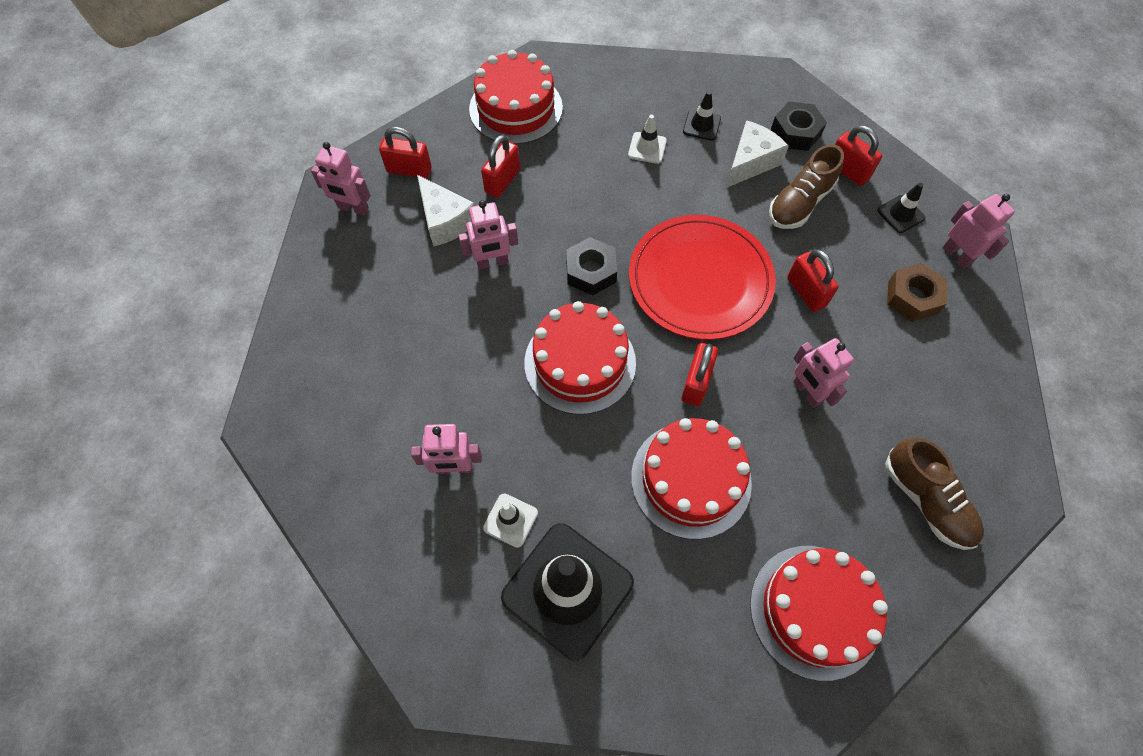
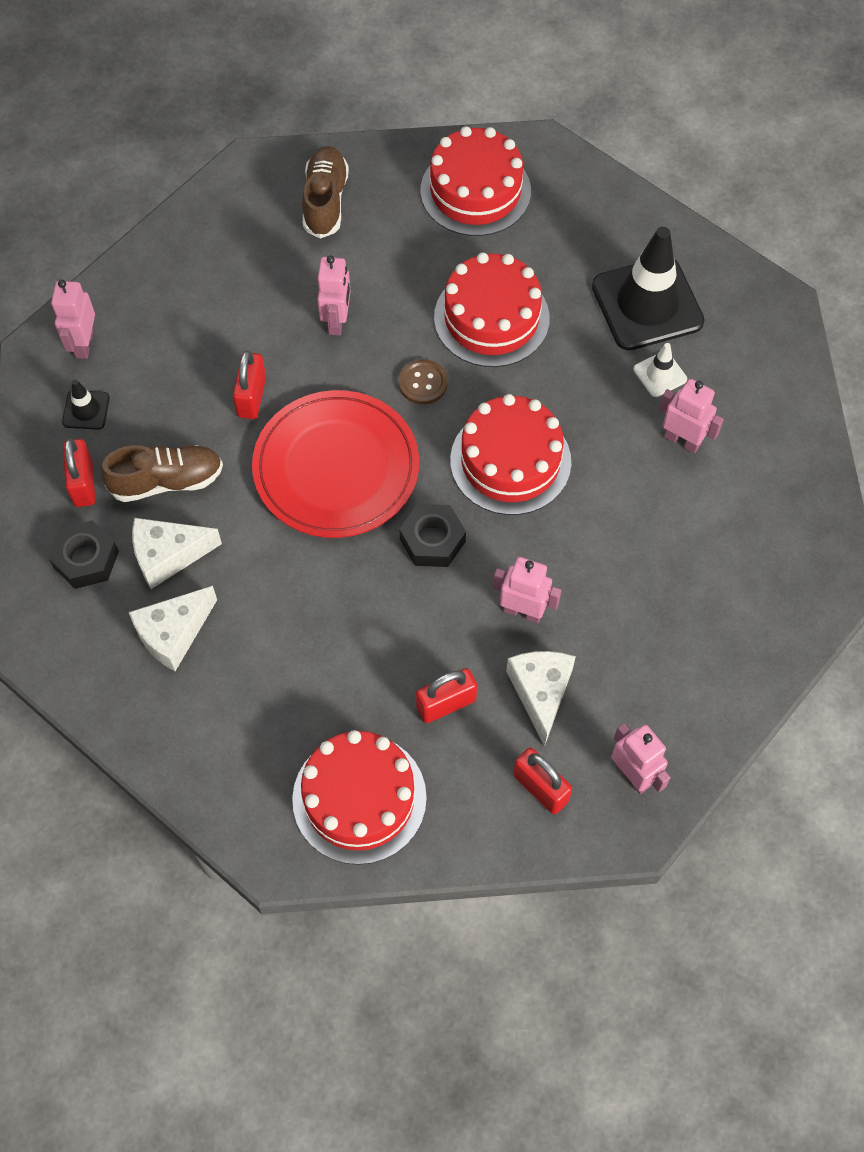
camera: 145 degrees left, 0 degrees up
white traffic cone [628,115,667,164] -> none
red padlock [681,343,718,406] -> brown button [399,359,448,404]
black traffic cone [683,91,721,141] -> white cheese [129,586,217,671]
brown nut [887,263,947,322] -> none

